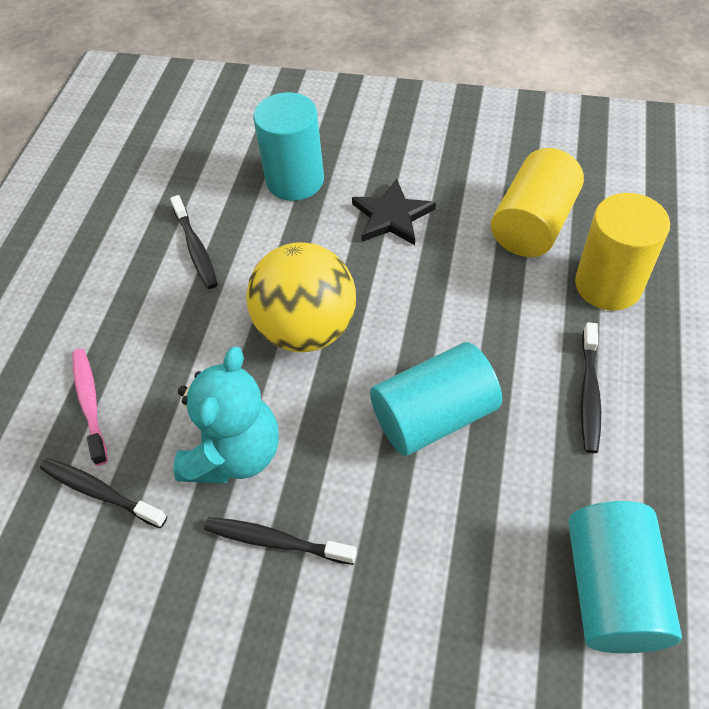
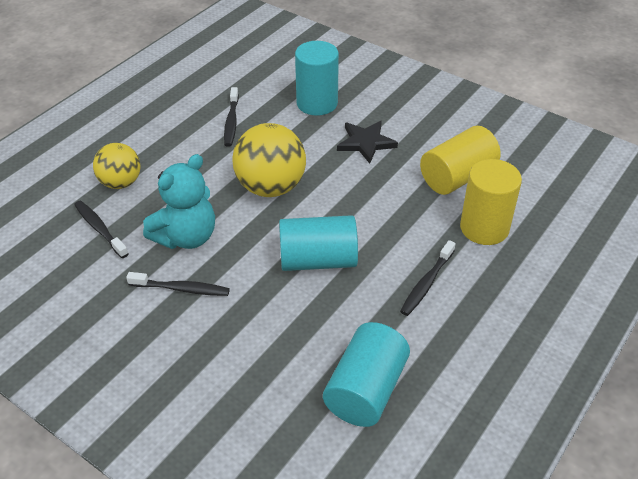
camera: 20 degrees right, 10 degrees down
pink toothbrush [72,349,108,466] -> yellow ball [93,143,141,189]
black toothbrush [204,517,357,565] -> black toothbrush turned 150 degrees clockwise [126,272,230,296]

